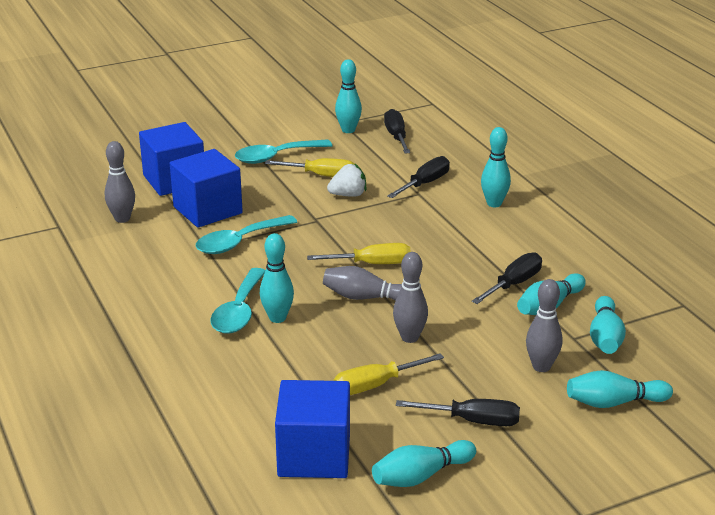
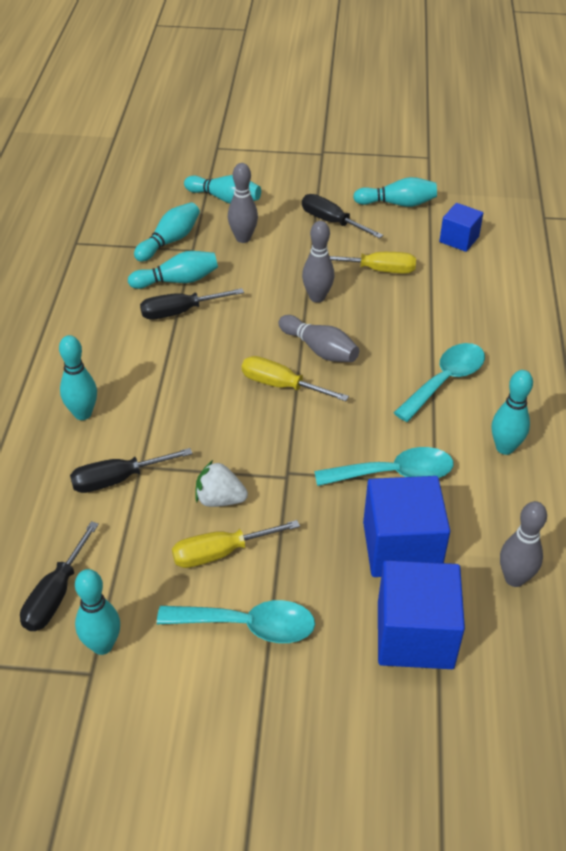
camera: 150 degrees left, 15 degrees up
turquoise bowling pin [260,233,294,323] -> turquoise bowling pin moved to [492,370,533,455]
yellow screwdriver [265,158,355,177] -> yellow screwdriver turned 60 degrees counterclockwise [172,520,300,568]
blue cube [275,380,350,478] -> blue cube [439,203,483,252], size x0.58

